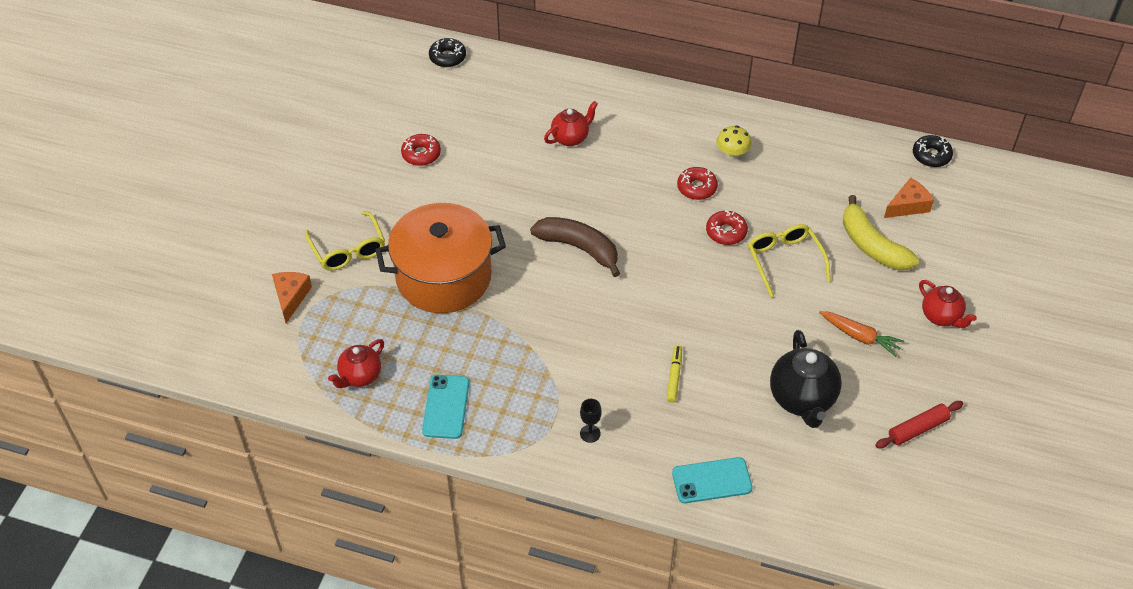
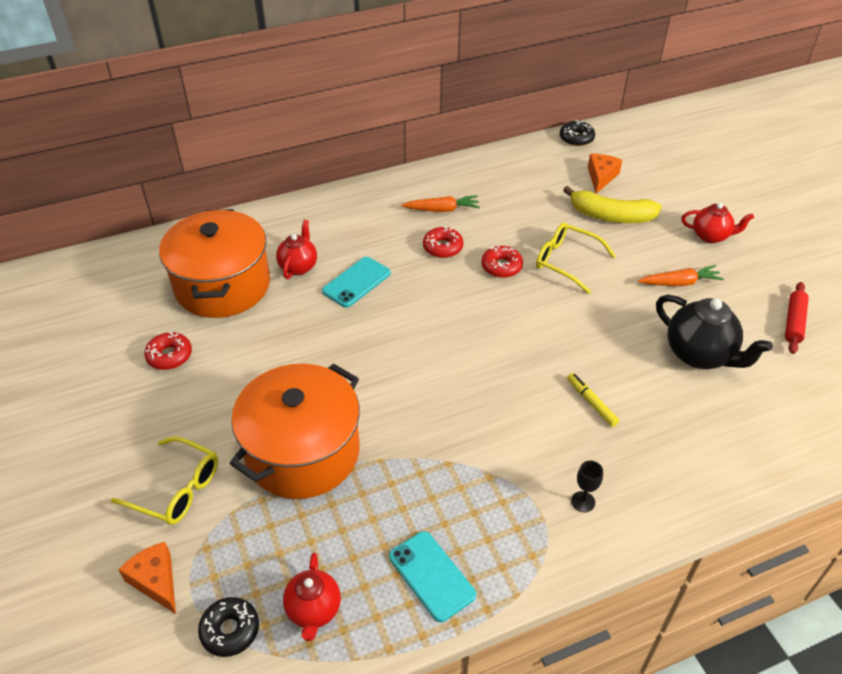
camera: 40 degrees left, 5 degrees down
black donut [429,38,466,67] -> black donut moved to [198,597,259,657]
brown banana [530,217,620,277] -> none
turquoise phone [672,457,753,503] -> turquoise phone moved to [322,257,391,308]
yellow mushroom [716,126,752,160] -> orange carrot [401,195,480,212]
none -> orange pot [159,209,270,318]

